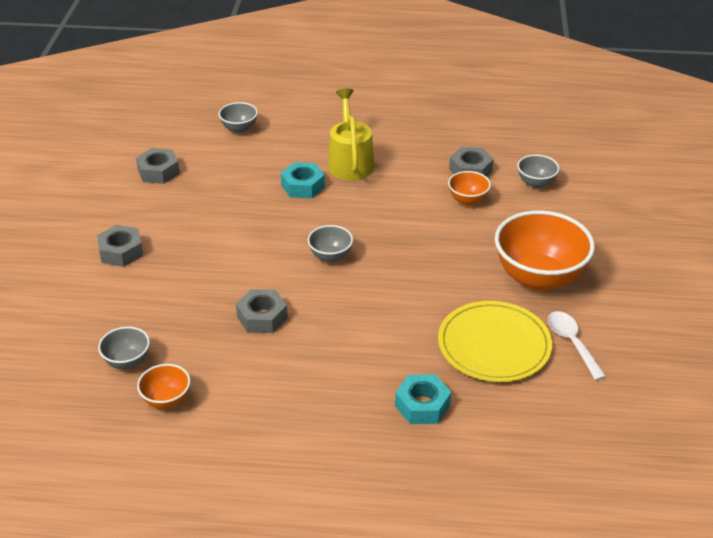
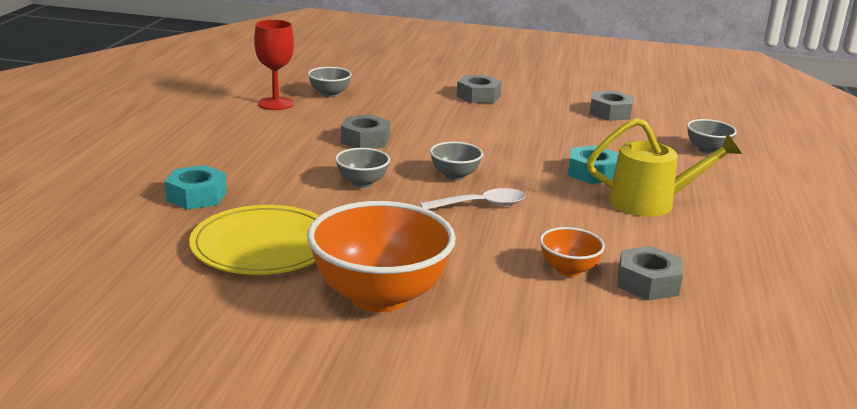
camera: 95 degrees right, 15 degrees down
orange bowl [137,364,191,409] -> red goblet [254,20,294,110]
grey bowl [517,154,560,188] -> grey bowl moved to [335,148,390,188]
white spoon [548,311,606,380] -> white spoon moved to [420,188,526,210]

